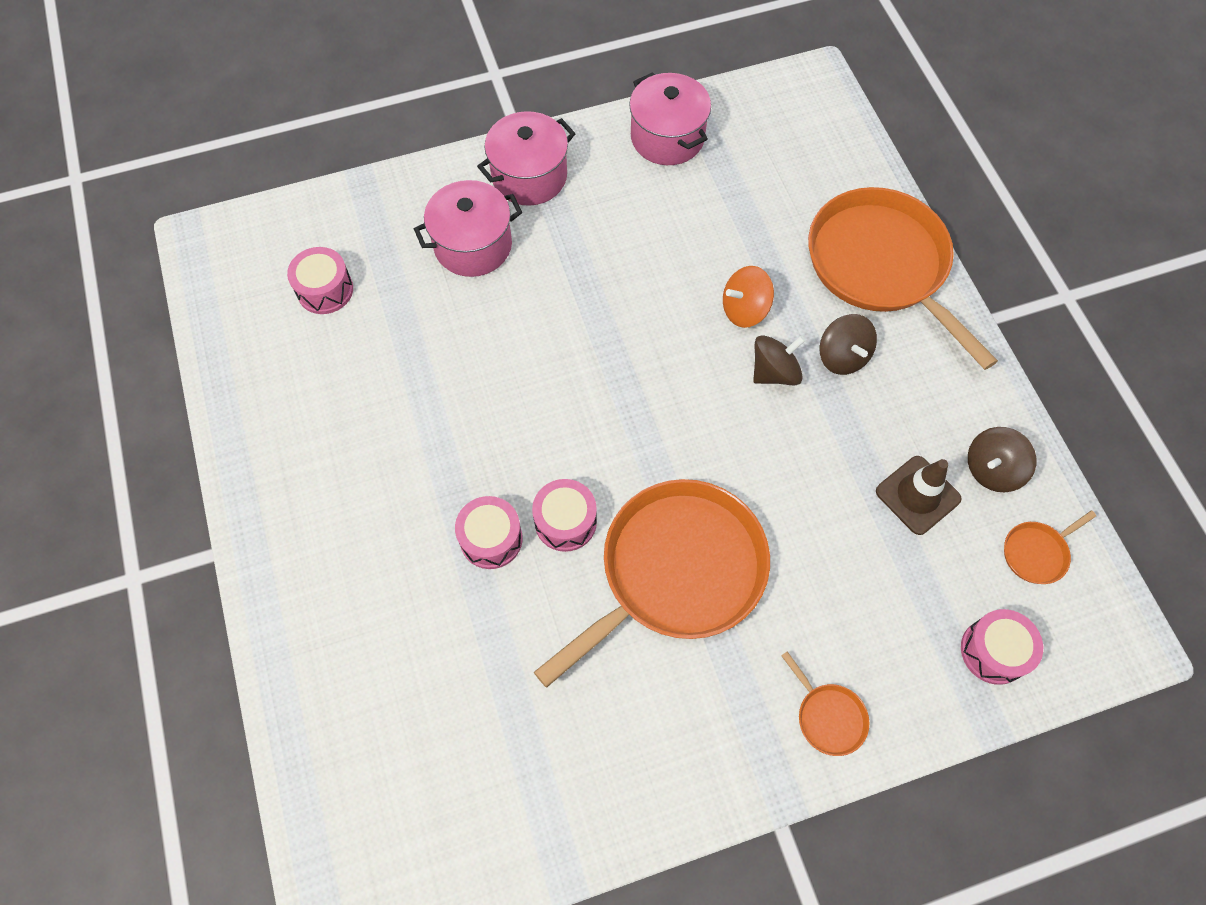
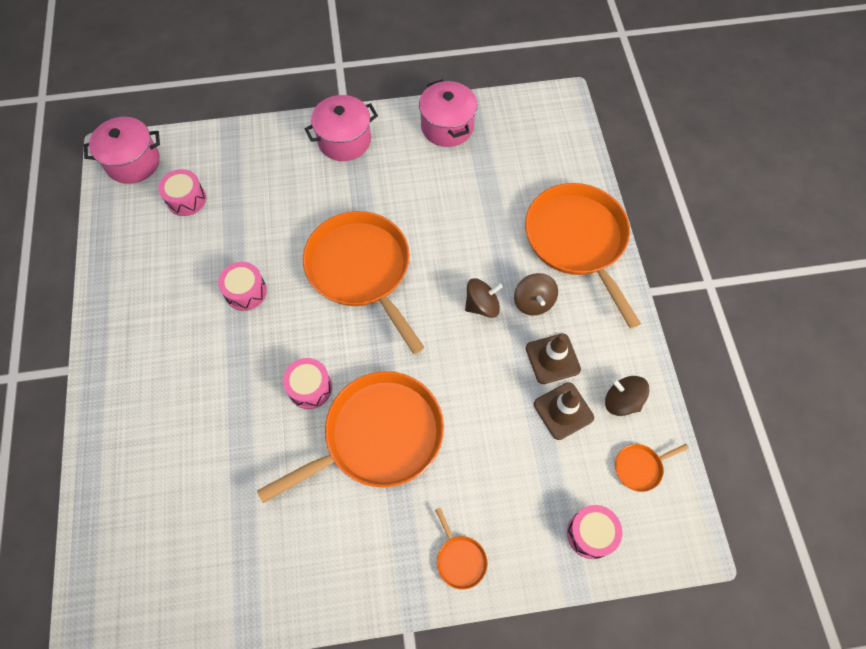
camera: 10 degrees right, 0 degrees up
pink pot [414,180,522,277] -> pink pot moved to [84,117,160,184]
pink drum [455,496,523,569] -> pink drum moved to [218,262,267,311]
orange spinning top [723,266,774,328] -> none
brown spinning top [968,427,1036,492] -> brown spinning top turned 60 degrees clockwise [605,376,649,416]
none -> orange pan [303,211,424,354]
none -> brown traffic cone [526,334,581,384]

